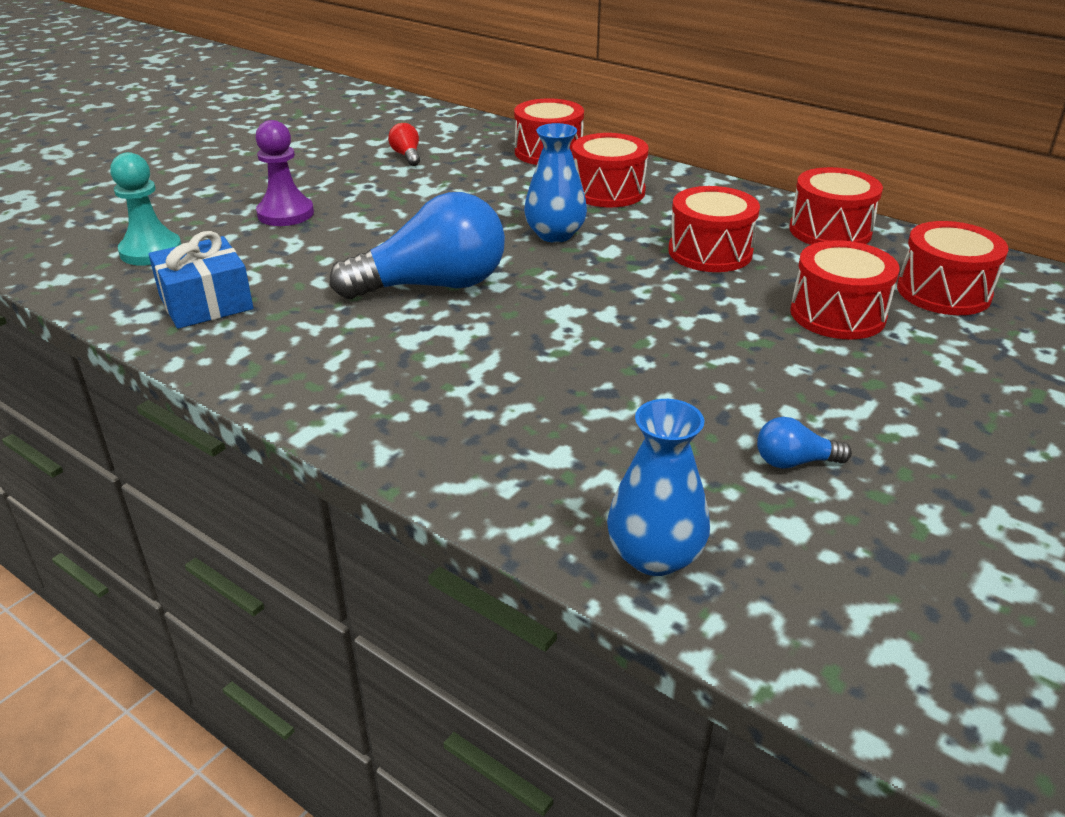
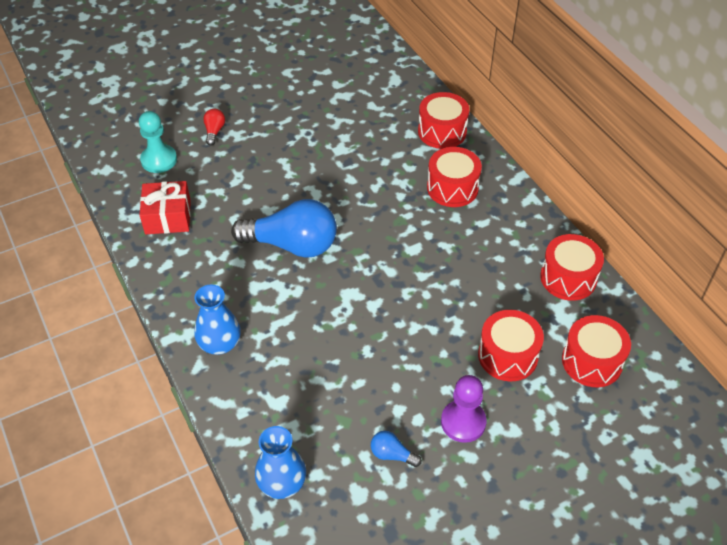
camera: 25 degrees right, 15 degrees up
blue gift [148,231,253,329] -> red gift [140,181,191,234]
purple pawn [256,120,314,226] -> purple pawn moved to [441,375,487,443]
red light bulb [388,123,420,166] -> red light bulb moved to [203,109,225,146]
blue vase [524,123,587,243] -> blue vase moved to [194,284,241,355]
red drum [668,186,760,272] -> none

